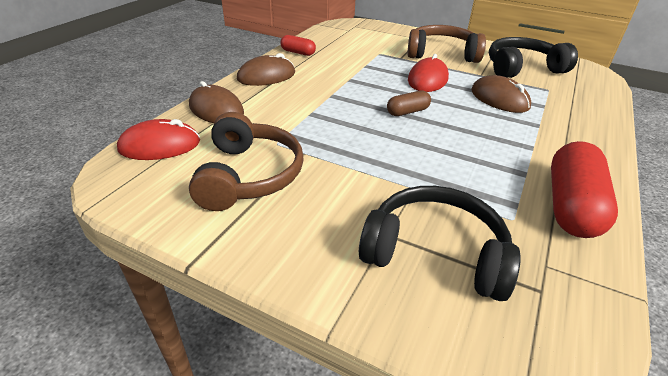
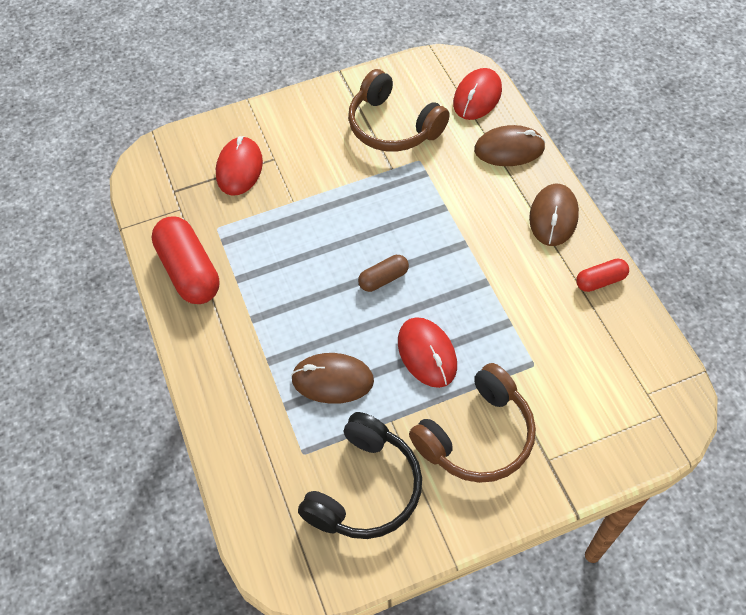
camera: 135 degrees right, 20 degrees up
black headphones [359,186,521,301] -> red mouse [216,136,263,196]
brown capsule [387,90,431,116] -> brown capsule turned 45 degrees clockwise [358,255,409,292]

